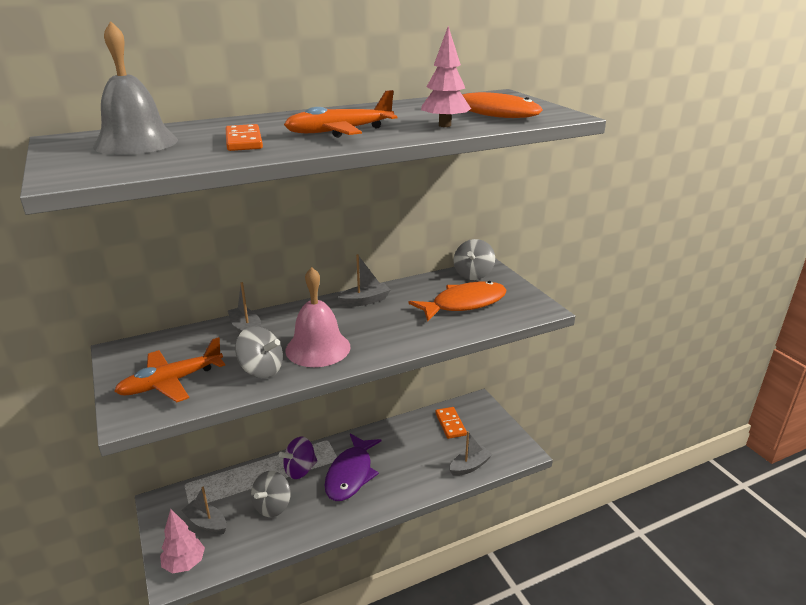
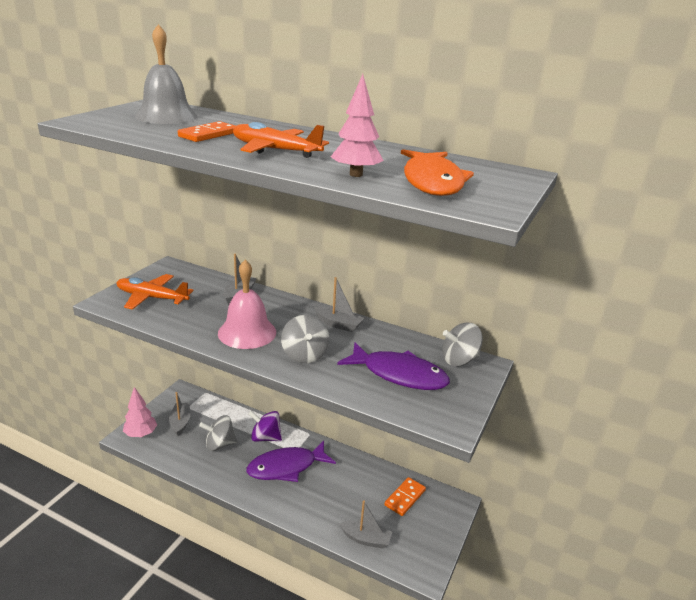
camera: 50 degrees right, 0 degrees up
grey spinning top [235,326,283,378] -> grey spinning top moved to [281,315,329,363]
orange fish [408,281,507,322] -> purple fish [337,342,450,390]

